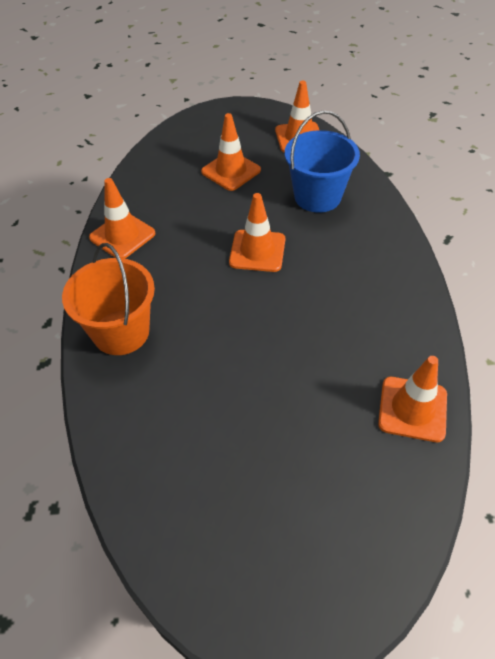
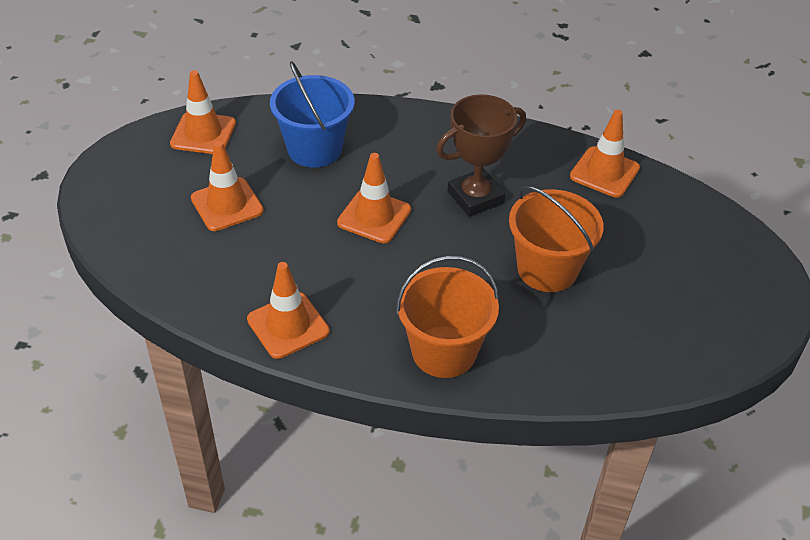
camera: 75 degrees left, 5 degrees down
none -> brown trophy [436,94,526,217]
none -> orange bucket [509,186,604,292]

